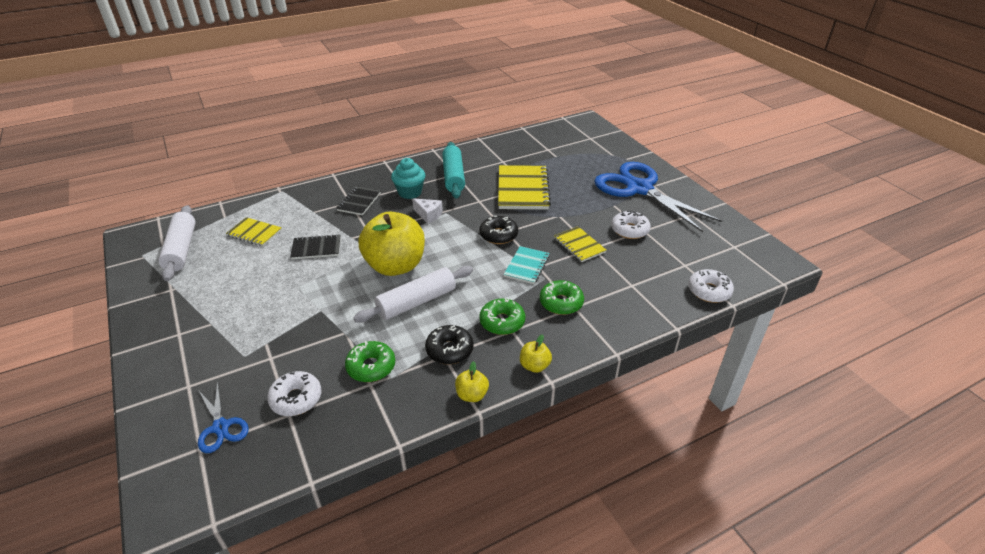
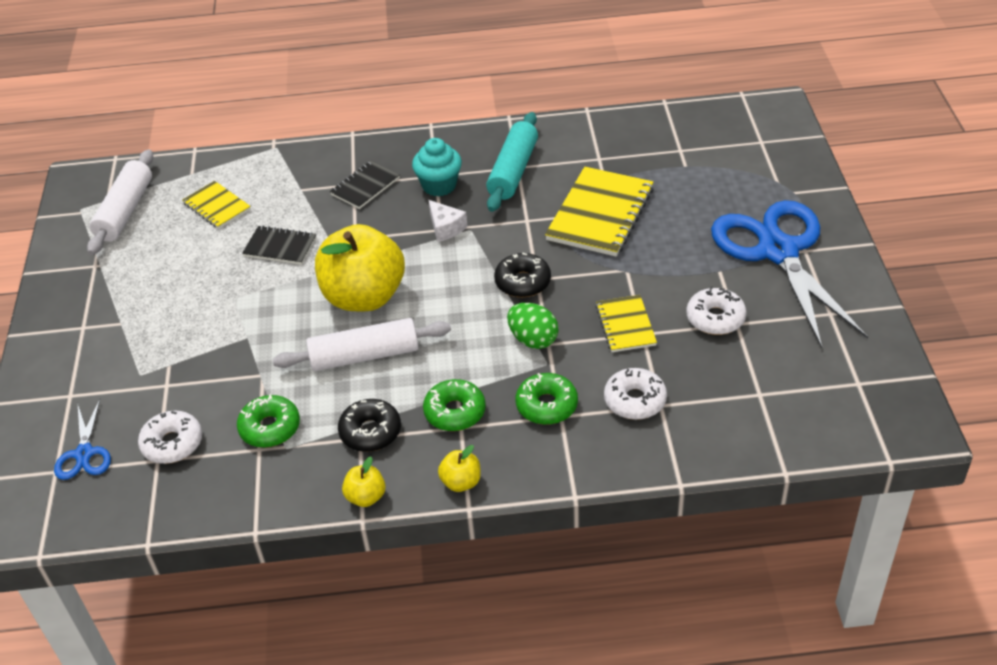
camera: 25 degrees right, 5 degrees up
turquoise notebook [504,246,550,284] -> green egg [507,303,559,349]
white donut [688,269,734,303] -> white donut moved to [604,368,667,420]

